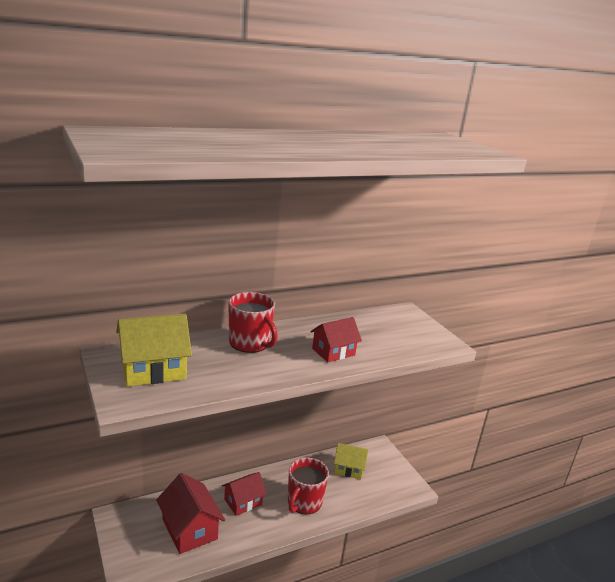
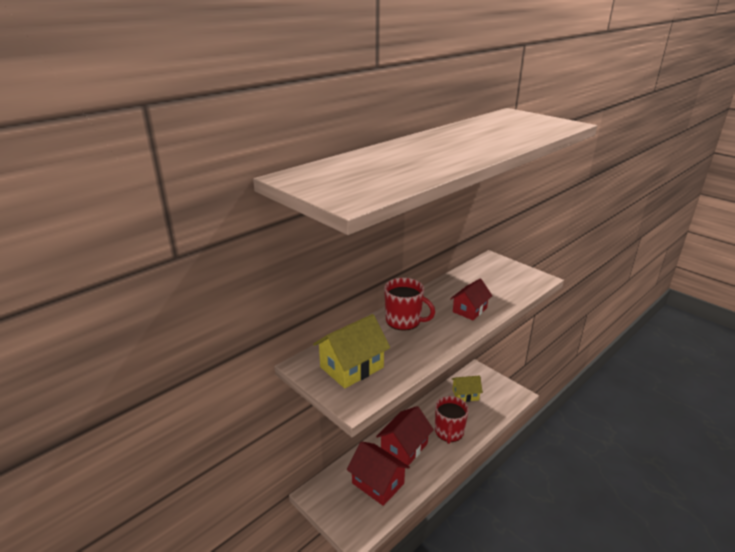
camera: 15 degrees left, 5 degrees up
red house [222,472,267,516] -> red house [376,406,434,466], size x1.51

